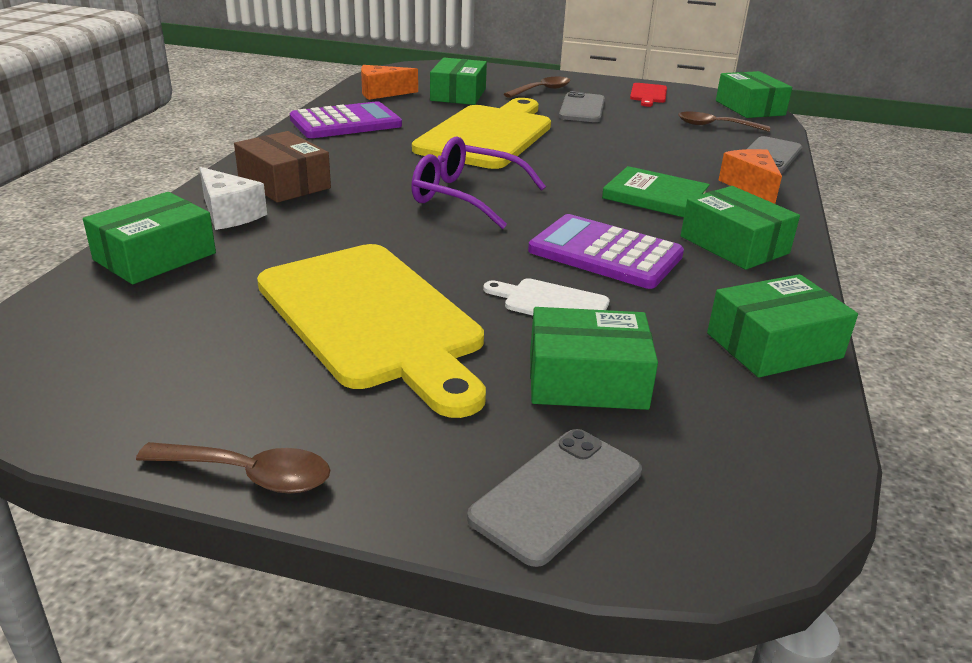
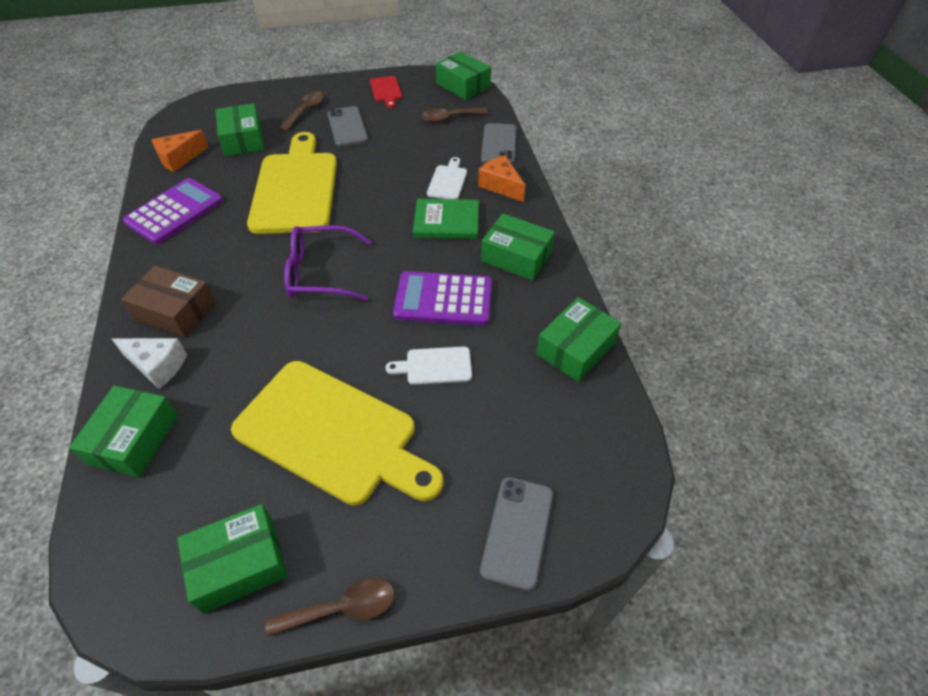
camera: 25 degrees left, 20 degrees up
green box [530,307,658,410] -> green box moved to [177,504,288,614]
none -> white cutting board [427,157,467,199]

